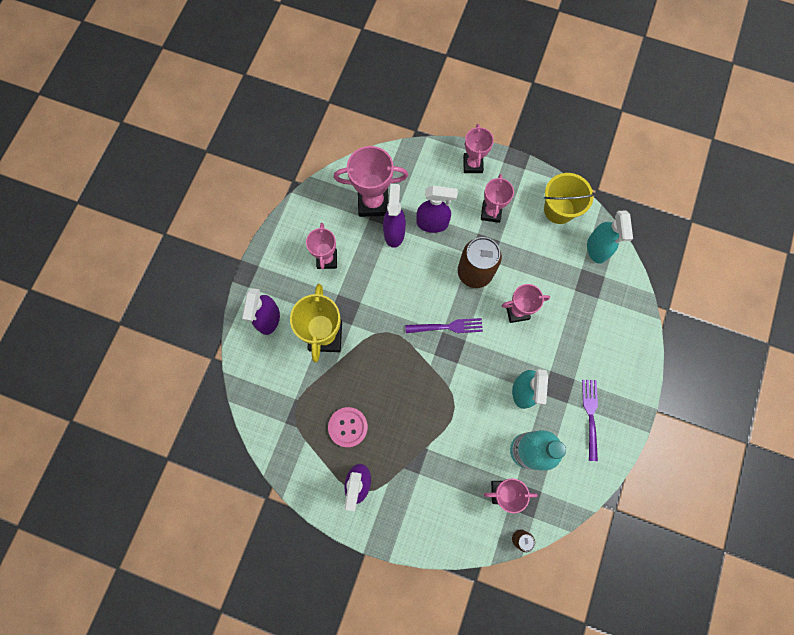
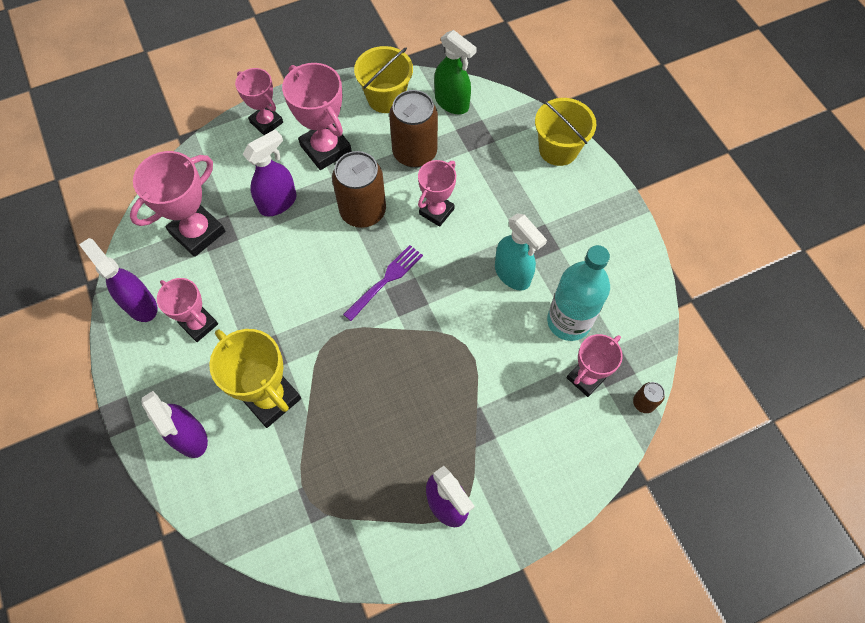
camera: 45 degrees left, 10 degrees down
pink button [328,407,368,447] -> none
purple spray bottle [383,184,406,248] -> purple spray bottle moved to [79,238,157,322]
pink trophy [481,174,514,223] -> pink trophy [282,63,352,170], size x1.54
purple fork [582,380,598,461] -> none
turquoise spray bottle [587,210,633,264] -> green spray bottle [434,30,477,114]
none -> brown can [389,90,438,168]
none -> yellow bucket [535,98,596,166]

